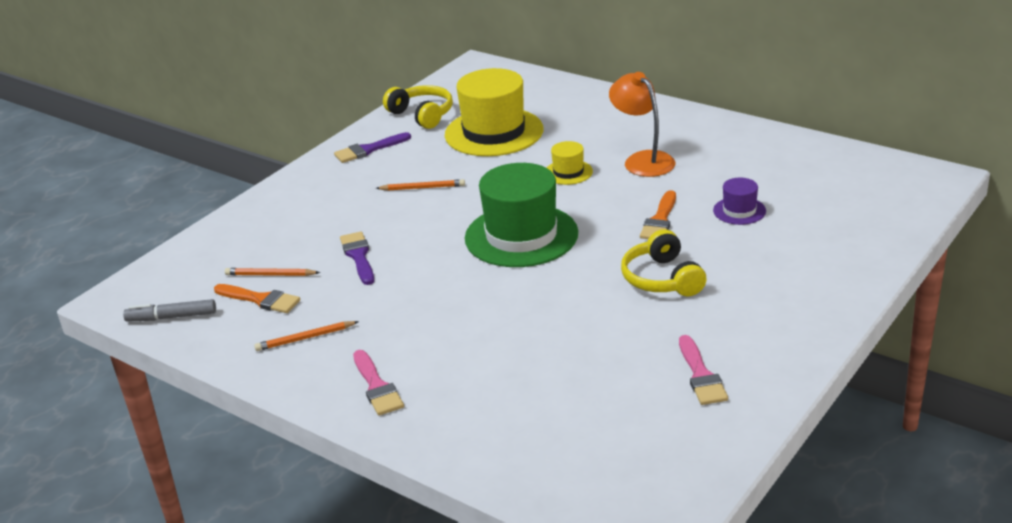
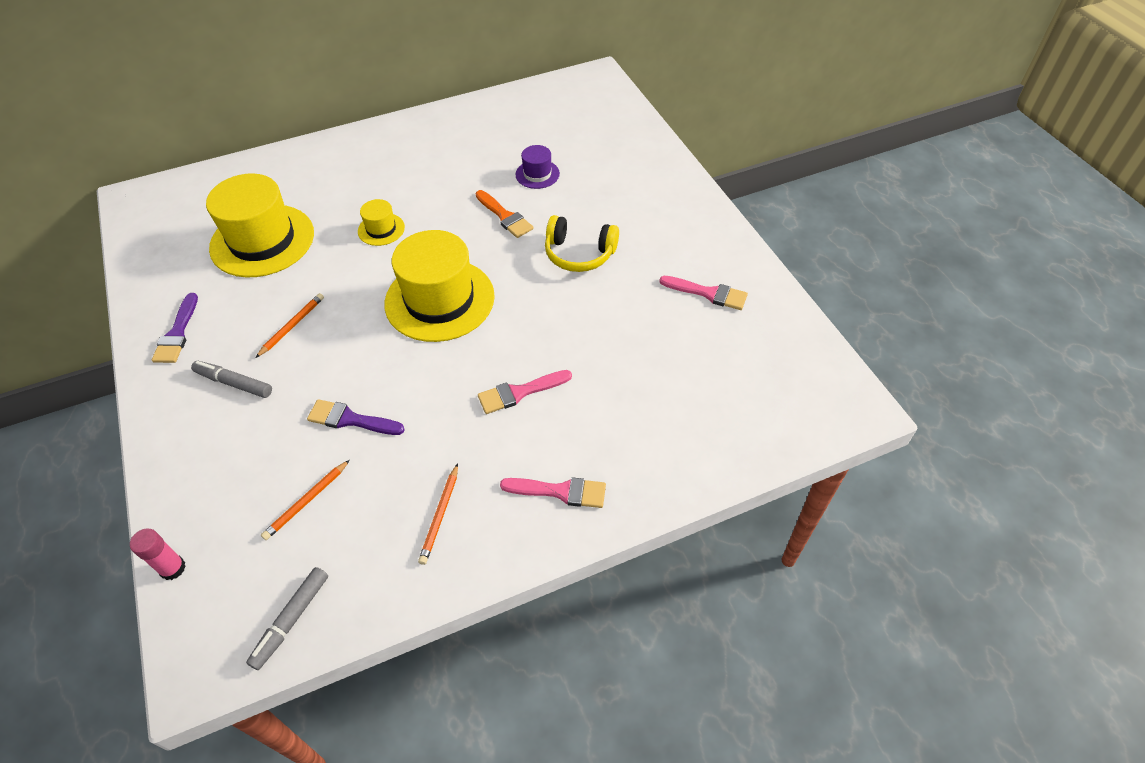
camera: 60 degrees left, 20 degrees up
orange brush [214,284,300,313] -> none
yellow headphones [383,85,453,129] -> none
green hat [465,163,578,267] -> yellow hat [384,230,495,342]
orange lamp [609,72,675,177] -> none
none -> pink glue stick [130,529,186,580]
none -> grey marker [191,361,272,398]
none -> pink brush [478,370,572,414]

